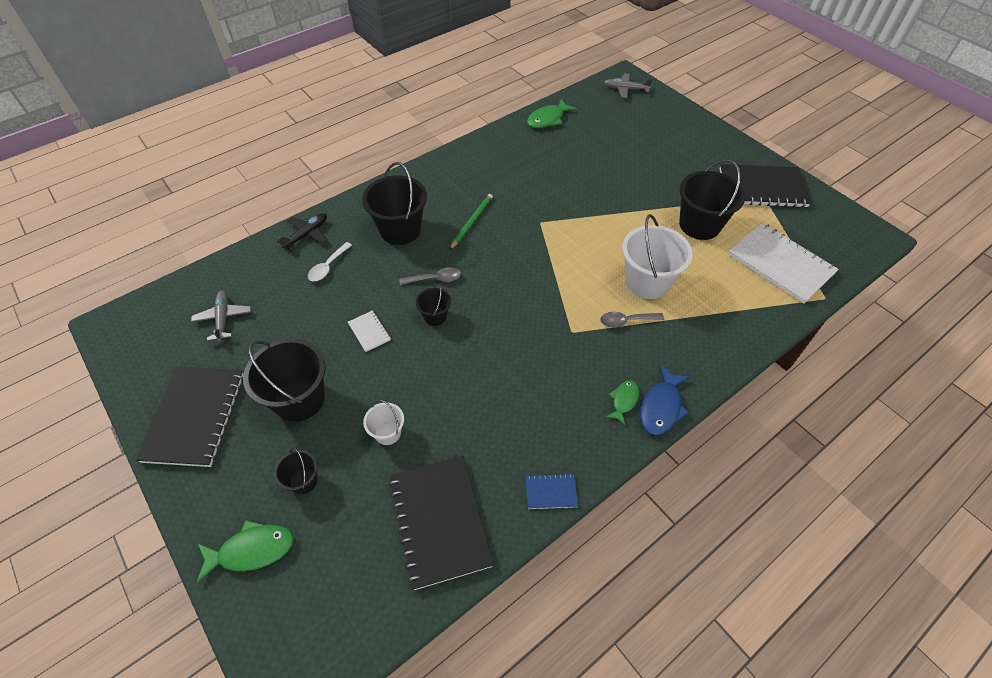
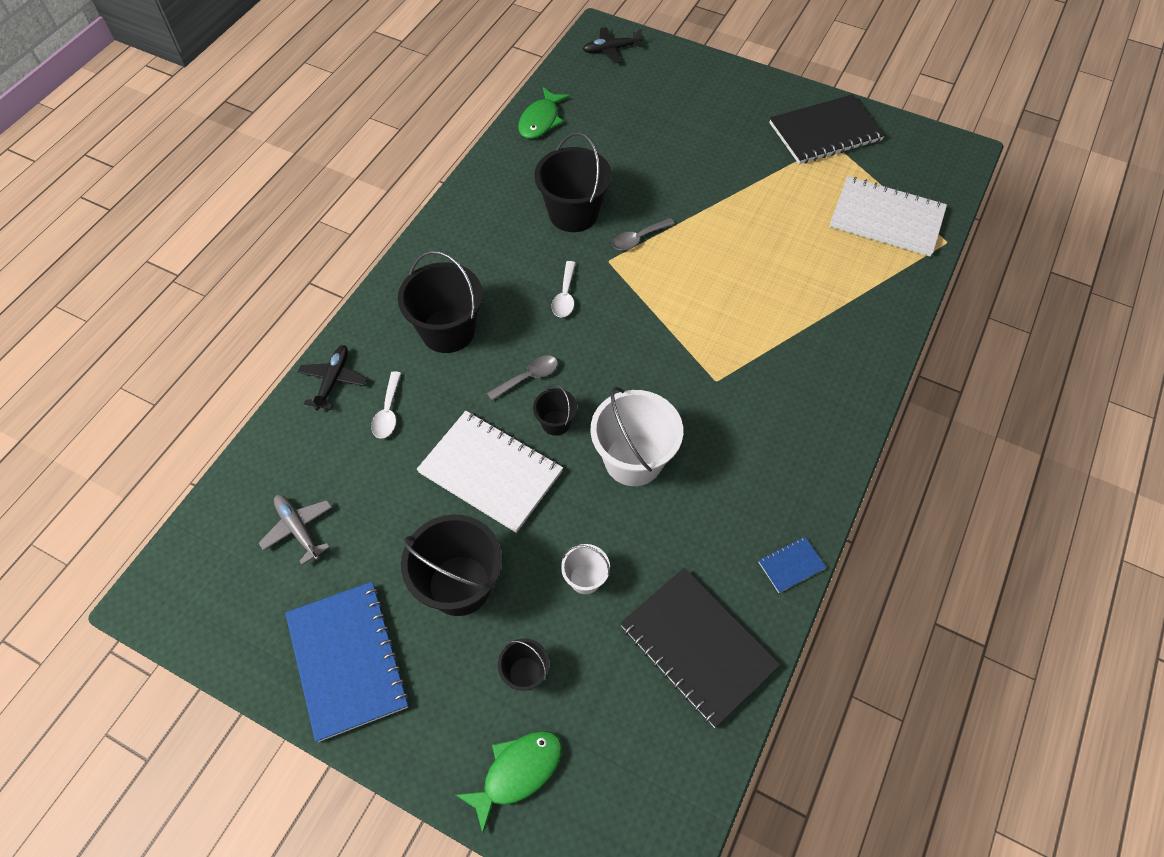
camera: 25 degrees left, 5 degrees up
black notebook [136,367,244,467] -> blue notebook [285,582,409,742]
white notebook [348,310,391,352] -> white notebook [417,411,563,533], size x2.28
green pencil [450,194,493,250] -> none
grey spoon [600,312,664,327] -> grey spoon moved to [612,218,675,250]
grey plane [604,73,653,98] -> black plane [583,27,642,64]
green fish [606,380,639,425] -> none
white bucket [622,214,693,299] -> white bucket moved to [591,386,683,486]
blue fish [640,365,690,435] -> none
black bucket [679,159,746,240] -> black bucket moved to [534,132,612,232]
none -> white spoon [551,261,576,317]

